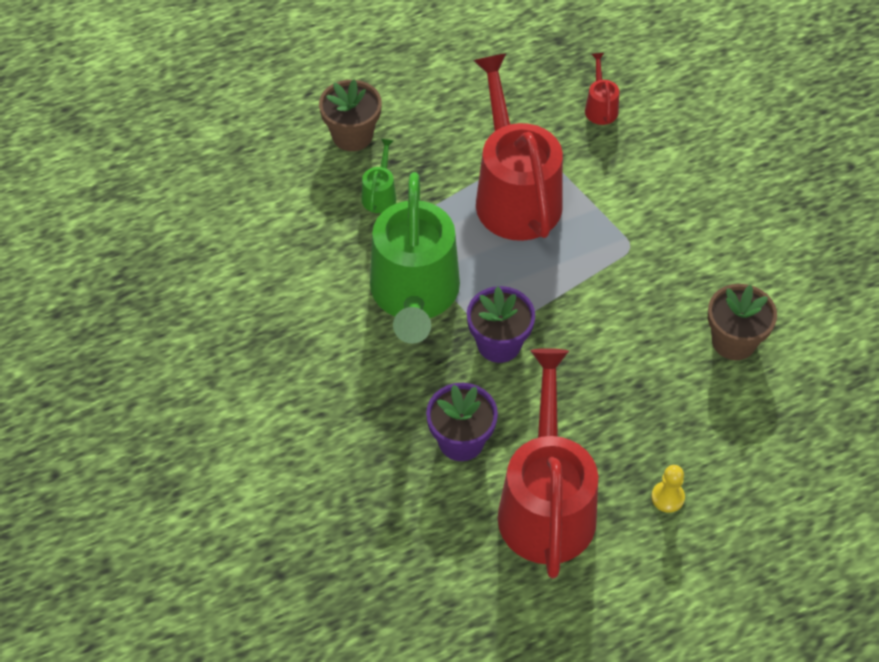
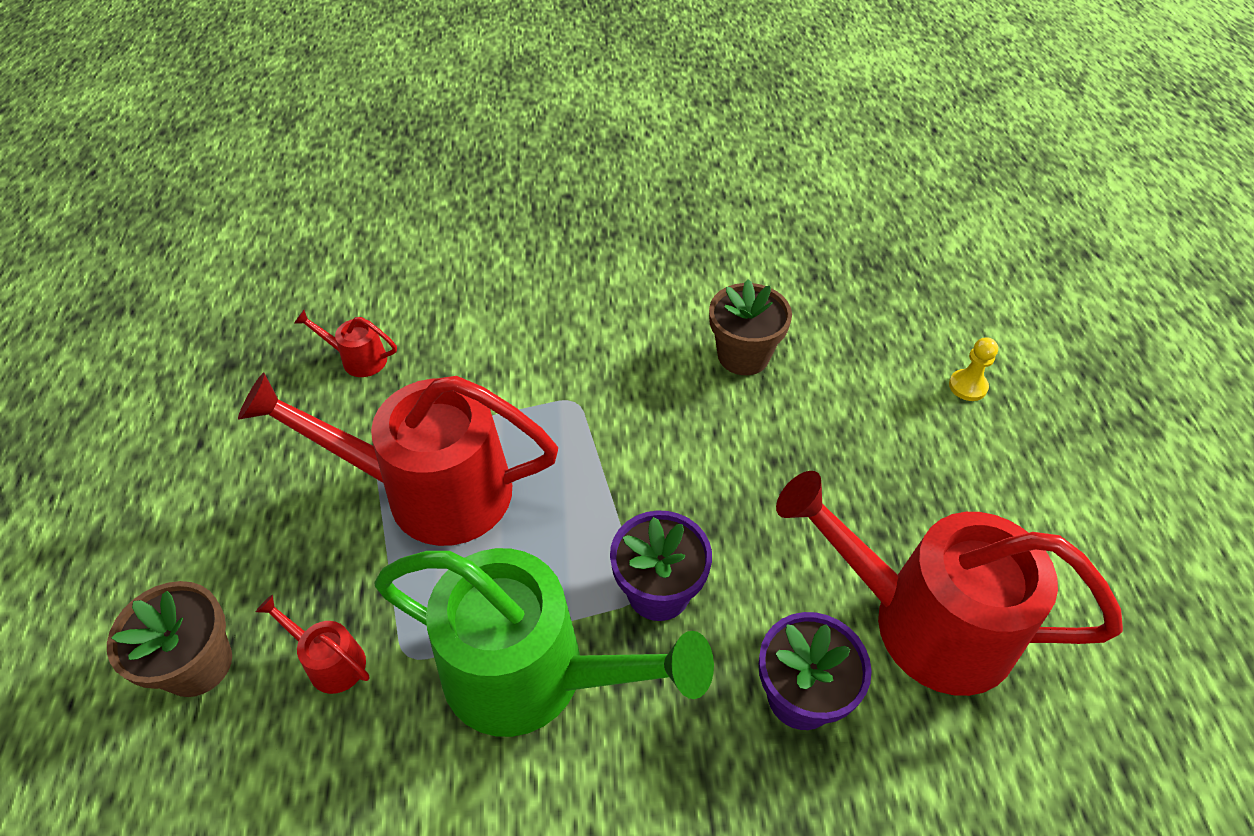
camera: 70 degrees left, 5 degrees down
green watering can [361,139,396,213] -> red watering can [256,595,369,694]
yellow pawn [651,465,685,513] -> yellow pawn moved to [949,337,998,401]

